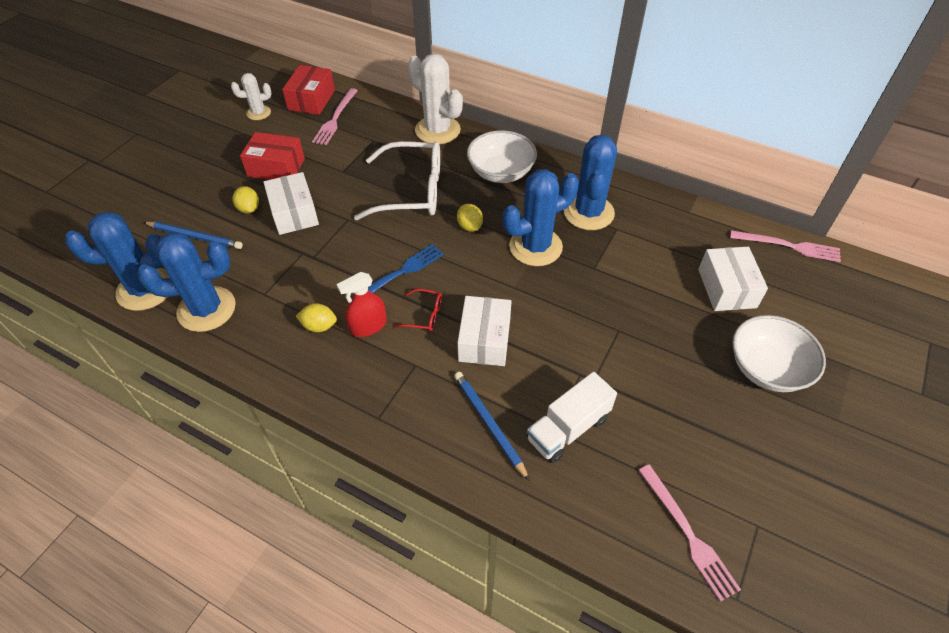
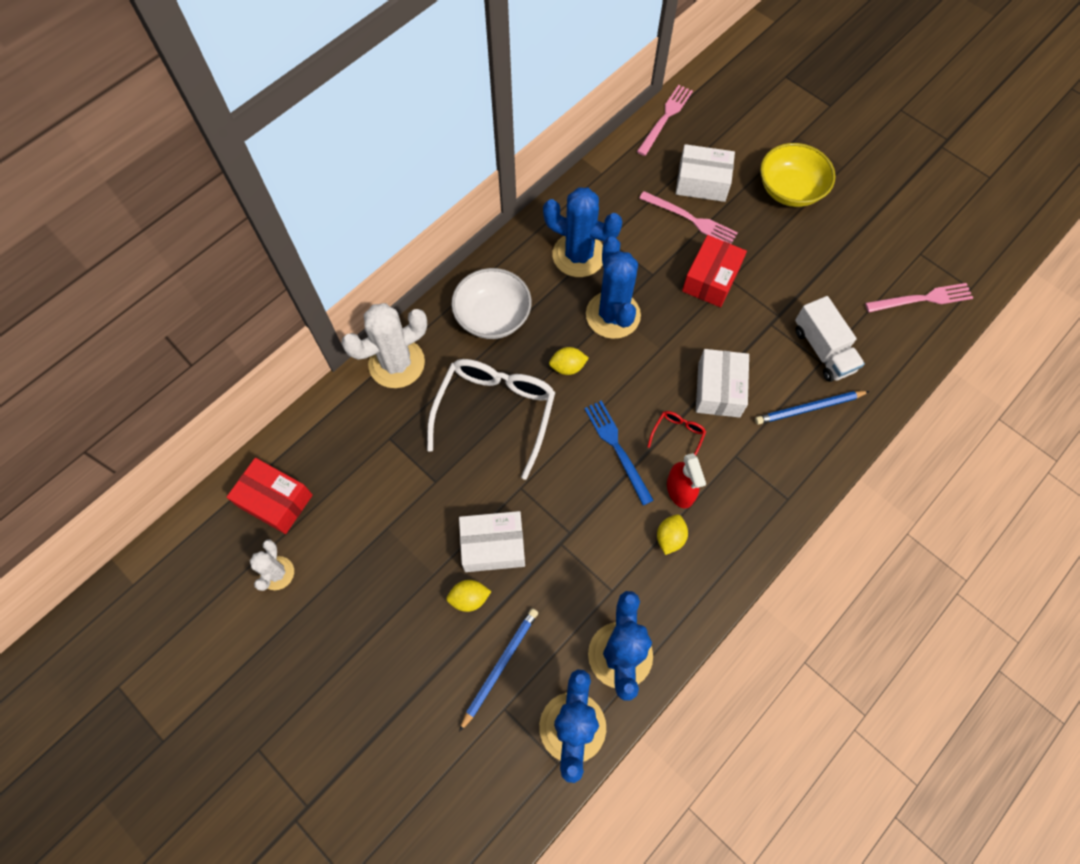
camera: 75 degrees left, 15 degrees up
red box [240,132,305,180] -> red box moved to [682,235,747,307]
pink fork [312,88,358,145] -> pink fork moved to [639,191,738,244]
white box [457,296,512,366] -> white box turned 75 degrees clockwise [696,349,749,418]
white bowl [732,315,826,392] -> yellow bowl [760,143,835,207]

